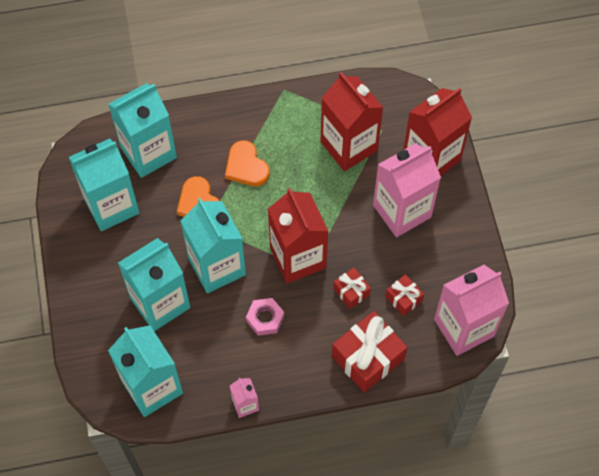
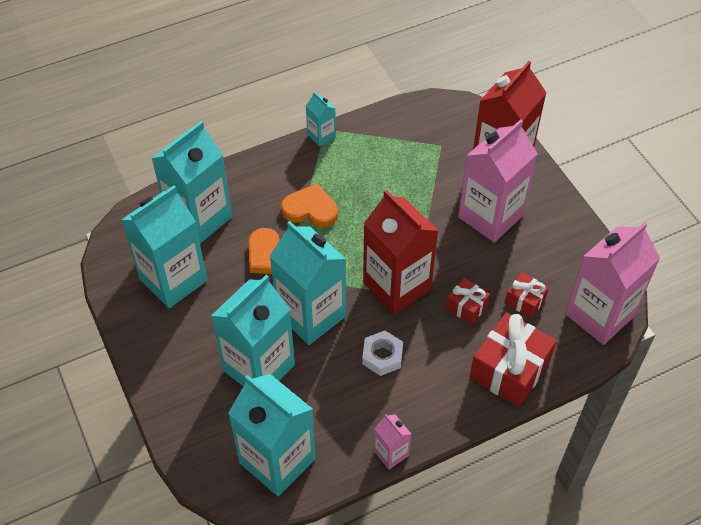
camera: 15 degrees left, 10 degrees down
orange heart [225,140,270,186] -> orange heart turned 150 degrees clockwise [281,183,338,227]
pink nut [246,298,284,336] -> white nut [362,331,403,376]
red carton [320,72,384,171] -> none
none -> turquoise carton [306,92,336,147]

